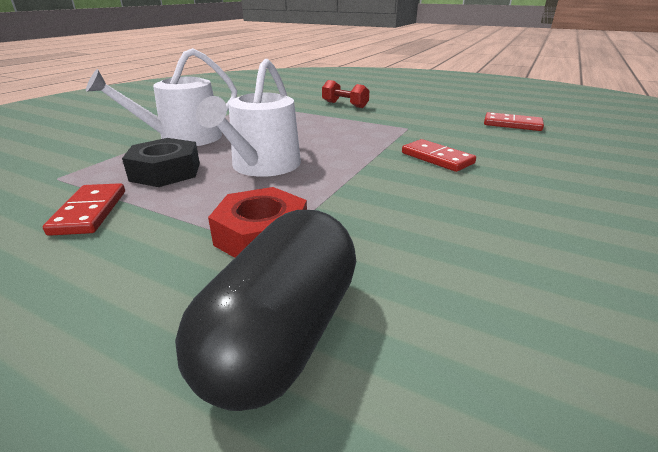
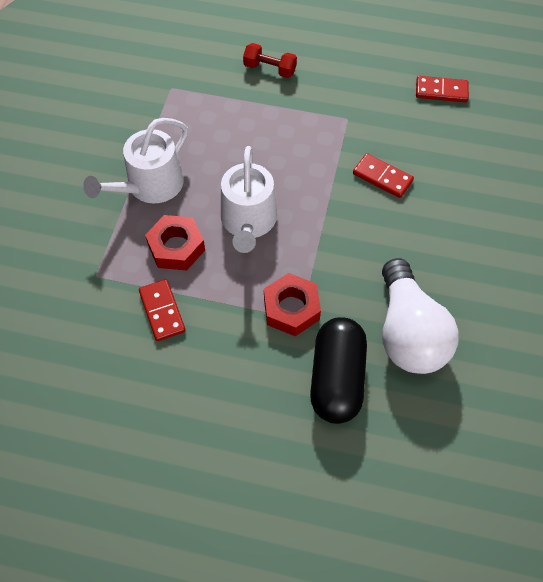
camera: 15 degrees left, 30 degrees up
black nut [122,138,200,187] -> red nut [145,215,205,271]
none -> white light bulb [382,258,459,374]

